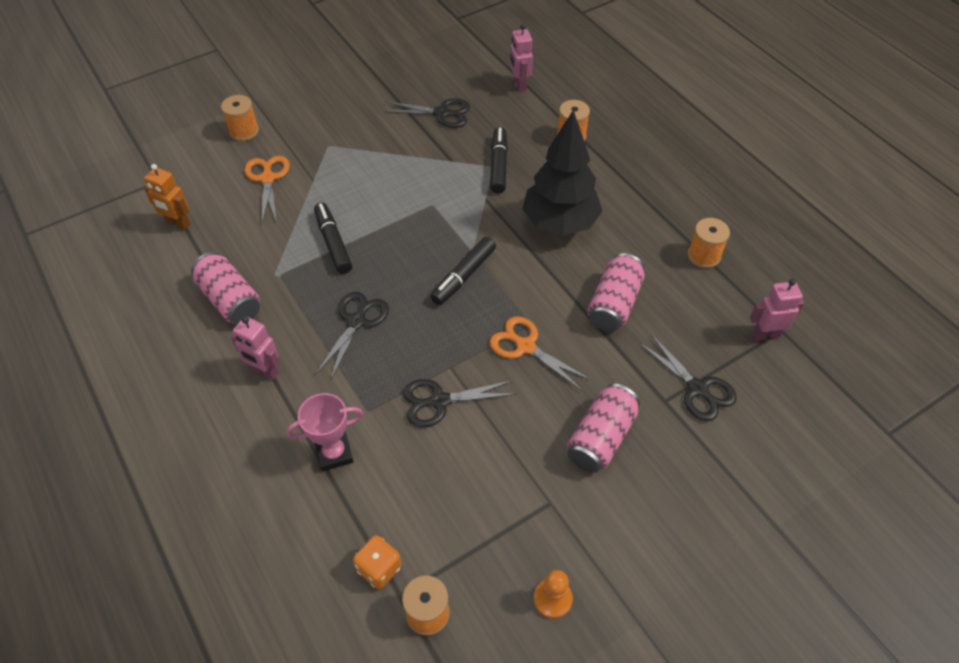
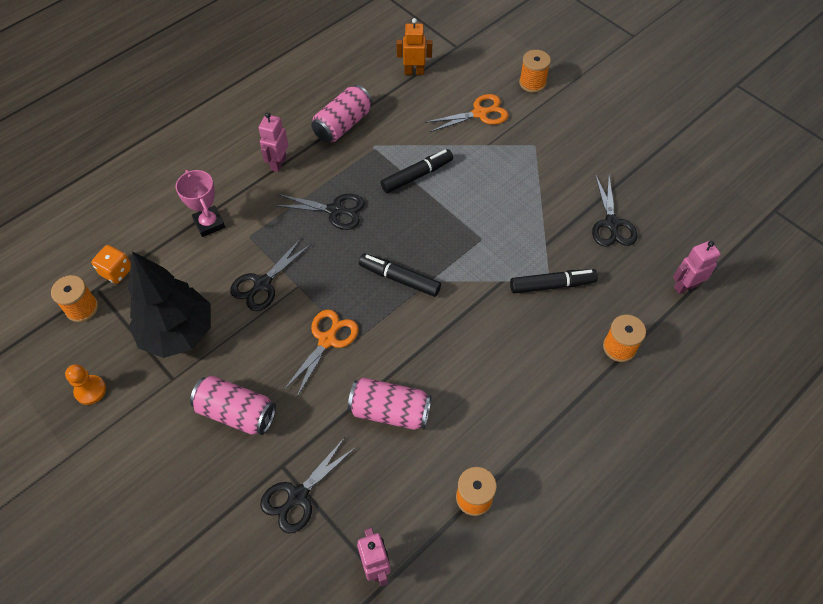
camera: 80 degrees right, 5 degrees up
orange robot [144,164,191,230] -> orange robot turned 75 degrees clockwise [396,18,432,75]
black scissors [403,379,516,428] -> black scissors turned 120 degrees counterclockwise [230,238,312,311]
black tree [522,110,603,235] -> black tree moved to [128,252,211,358]

